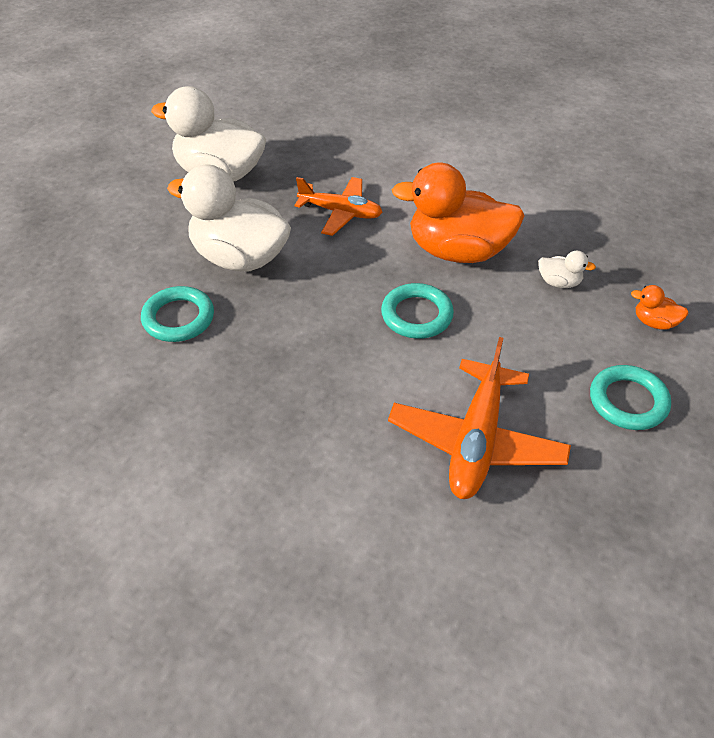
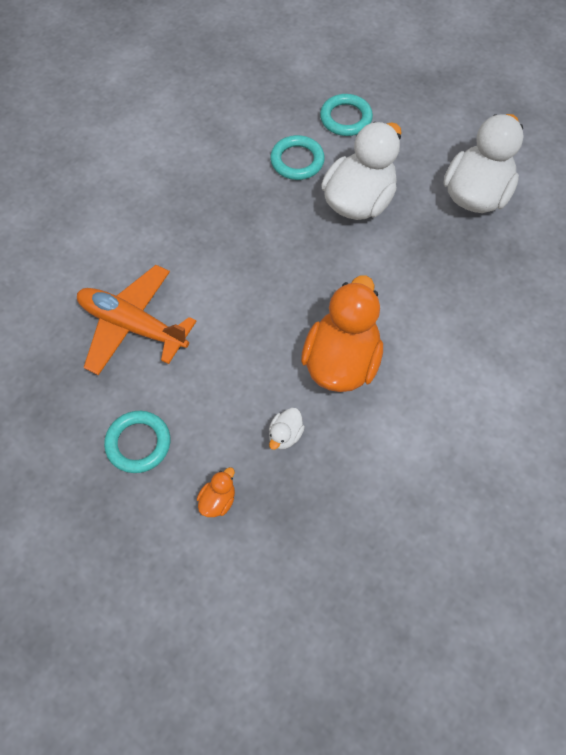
camera: 100 degrees right, 15 degrees up
orange plane [294,177,383,236] -> none
turquoise ring [381,283,454,339] -> turquoise ring moved to [320,94,373,136]

